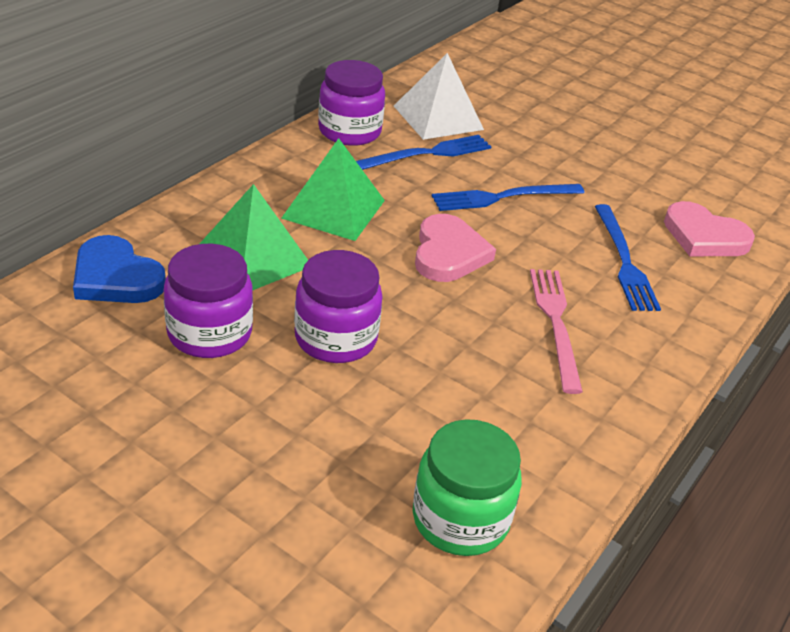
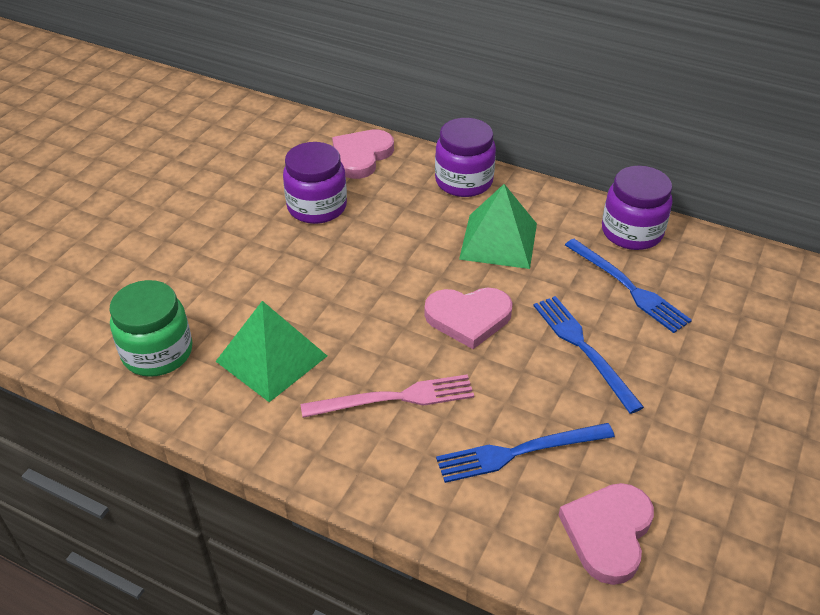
camera: 85 degrees right, 5 degrees up
blue heart [73,235,166,303] -> pink heart [332,129,394,179]
green pyramid [200,184,308,291] -> green pyramid moved to [216,301,327,402]
purple jar [294,250,383,363] -> purple jar moved to [435,118,496,197]
white pyramid [394,53,484,140] -> none

